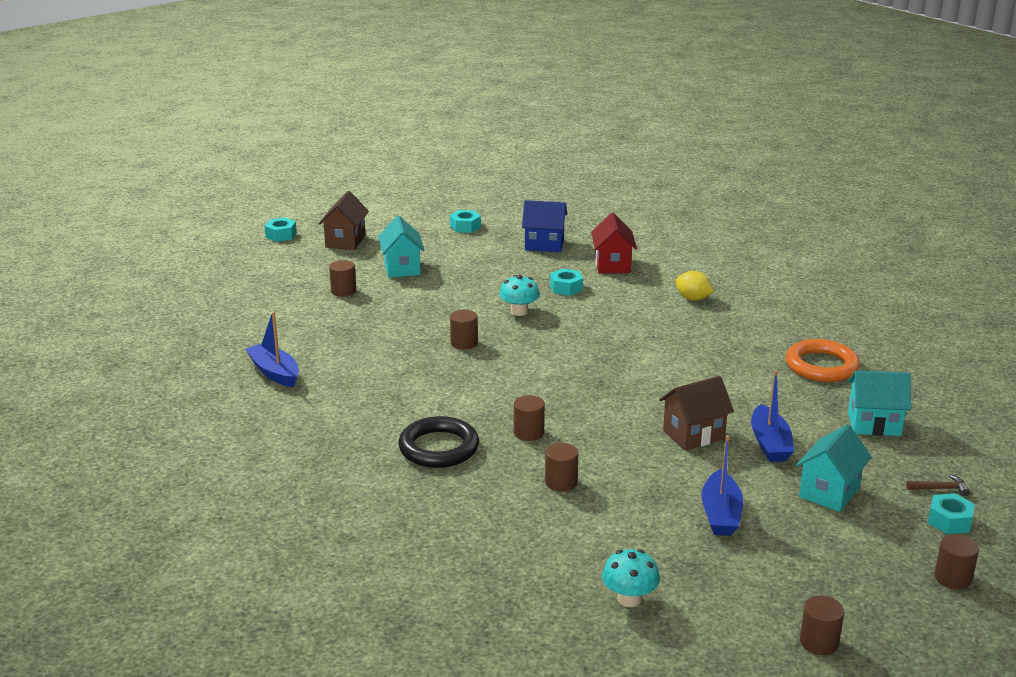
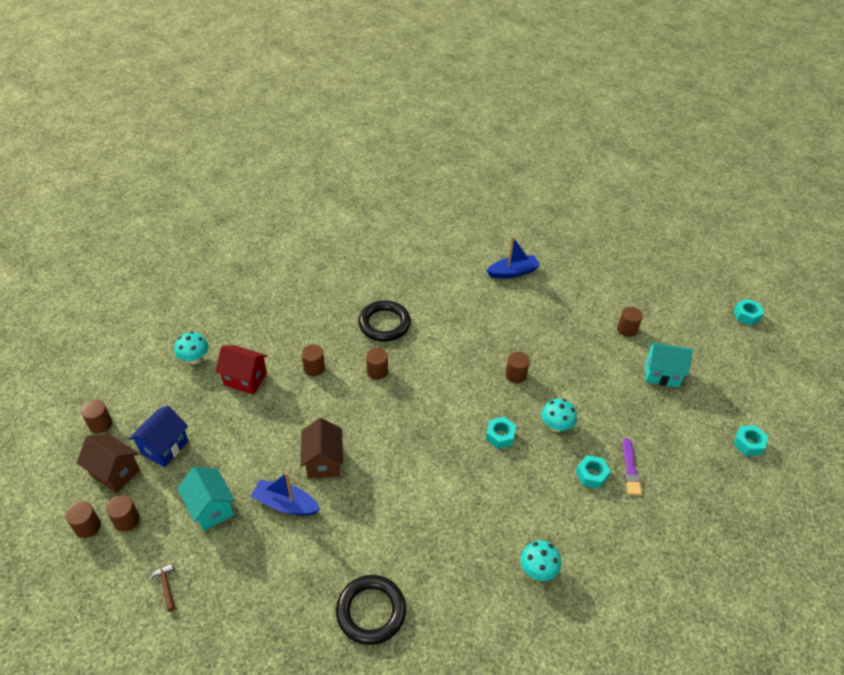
camera: 110 degrees right, 20 degrees up
brown house [319,191,369,250] -> brown house moved to [77,434,140,493]
blue house [522,200,567,252] -> blue house moved to [129,405,189,467]
red house [591,213,637,273] -> red house moved to [215,345,268,395]
yellow lemon [675,271,714,301] -> turquoise mushroom [520,540,561,581]
blue boat [701,435,743,536] -> none
orange ring [786,339,860,382] -> black ring [336,575,406,645]
turquoise house [848,370,911,436] -> none
brown hammer [906,474,970,496] -> brown hammer turned 135 degrees clockwise [149,563,175,612]
turquoise nut [928,493,975,534] -> turquoise nut moved to [486,417,516,449]
none -> brown cylinder [106,495,140,531]
none -> purple brush [622,438,642,495]

